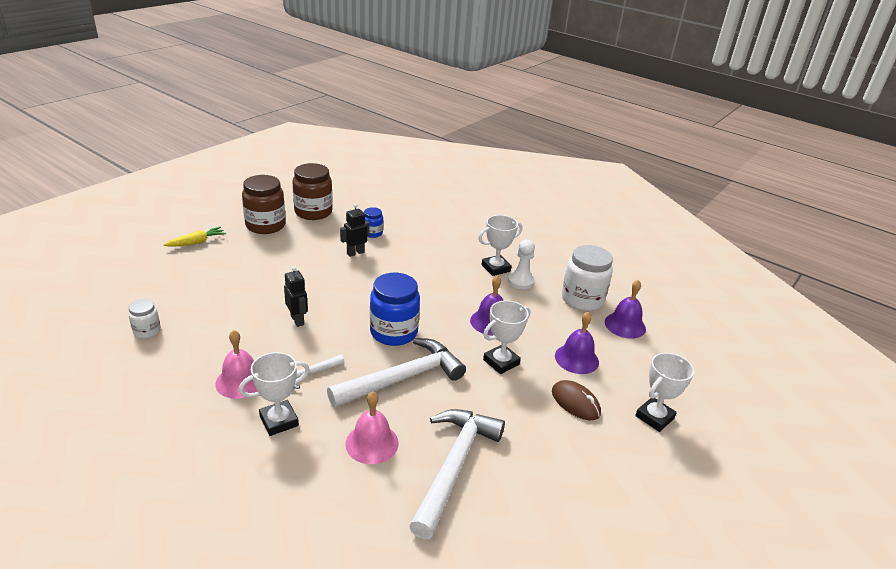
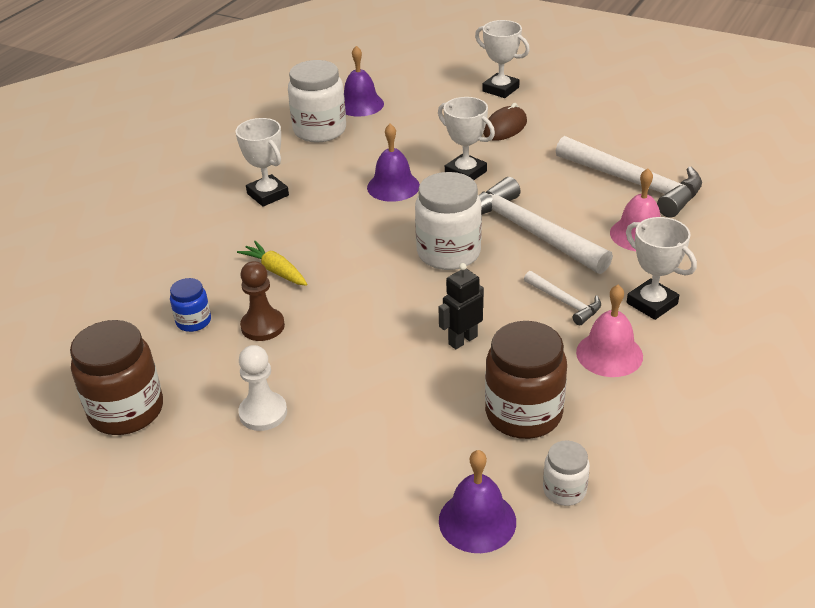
camera: 95 degrees left, 5 degrees up
yellow carrot [164,227,226,247] -> yellow carrot moved to [237,241,307,286]
brown jar [242,175,286,234] -> brown jar moved to [485,321,567,439]
black robot [340,204,370,257] -> brown pawn [240,261,285,341]
blue jar [370,273,420,346] -> white jar [415,172,482,270]
white hammer [409,409,505,540] -> white hammer turned 150 degrees counterclockwise [556,136,702,218]
white pawn [508,239,535,289] -> white pawn moved to [238,345,287,431]
purple bell [555,311,599,374] -> purple bell moved to [439,450,516,553]

